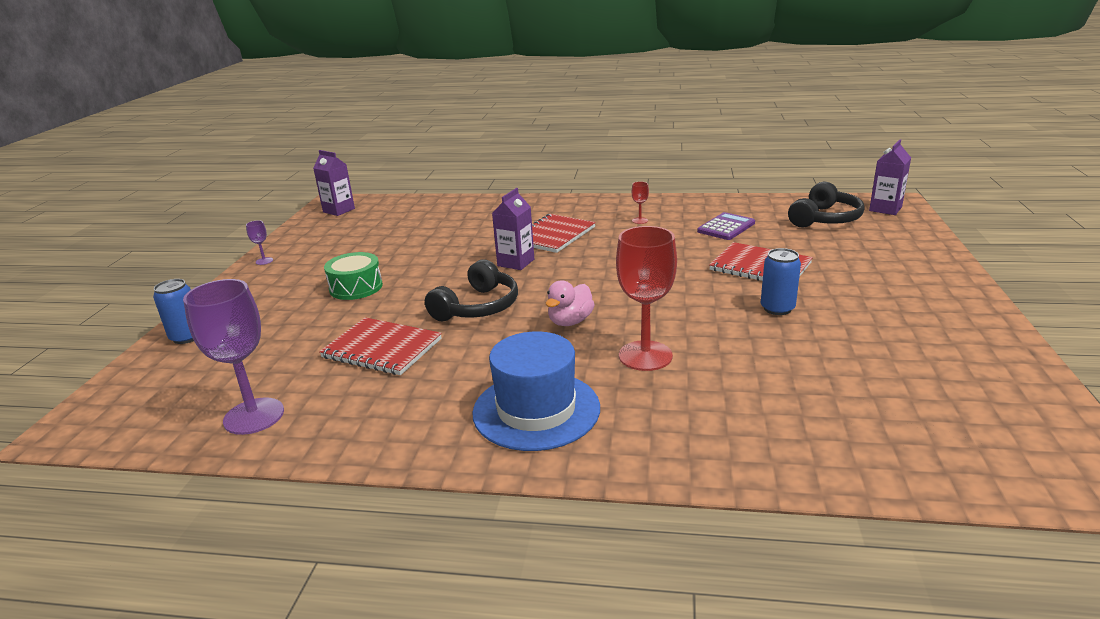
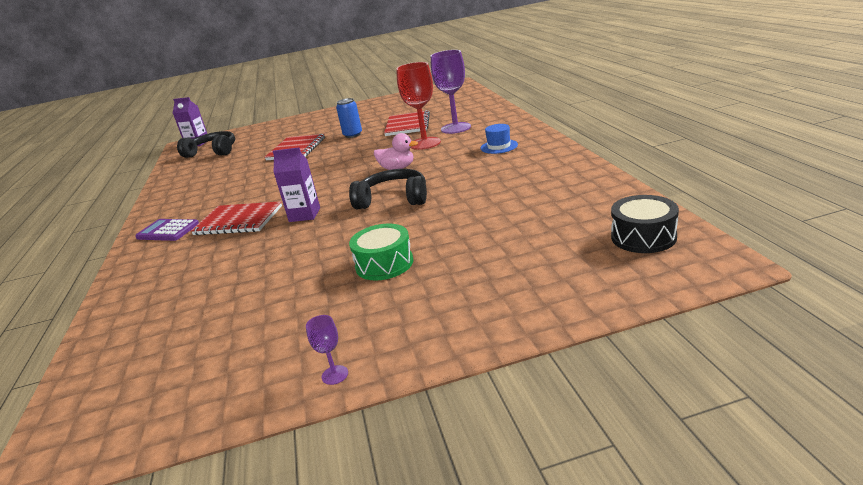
camera: 110 degrees left, 0 degrees up
blue can [153,279,194,344] -> none
purple goblet [183,279,284,435] -> purple goblet moved to [431,50,471,134]
purple carton [313,150,355,216] -> none
red notebook [319,317,442,375] -> red notebook moved to [384,110,430,136]
blue hat [472,331,600,451] -> blue hat [481,124,518,154], size x0.51
red goblet [632,182,649,224] -> none
purple calculator [697,212,755,240] -> purple calculator moved to [135,219,199,241]
none -> black drum [611,195,679,253]

